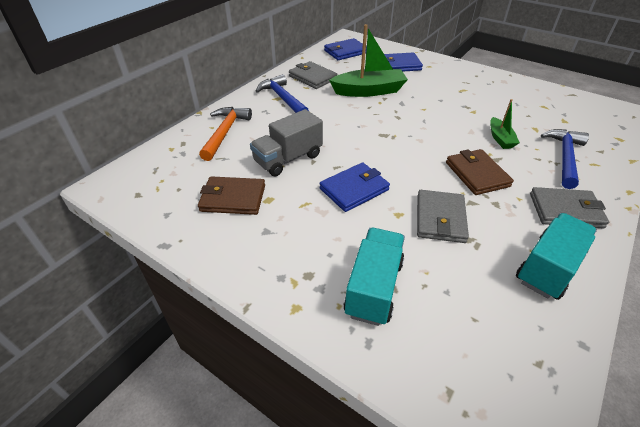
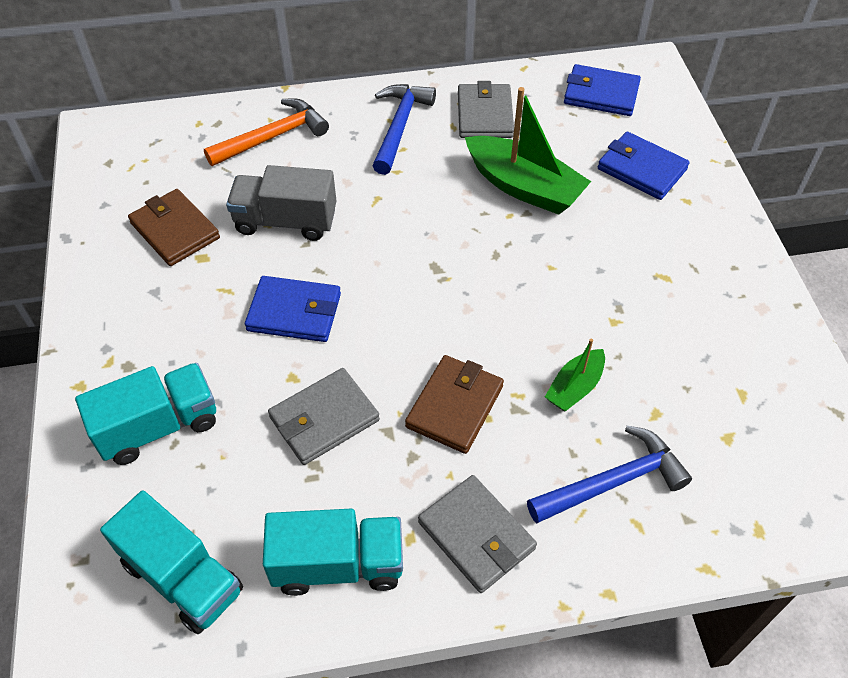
camera: 45 degrees right, 10 degrees up
none -> turquoise truck [100,490,243,634]

